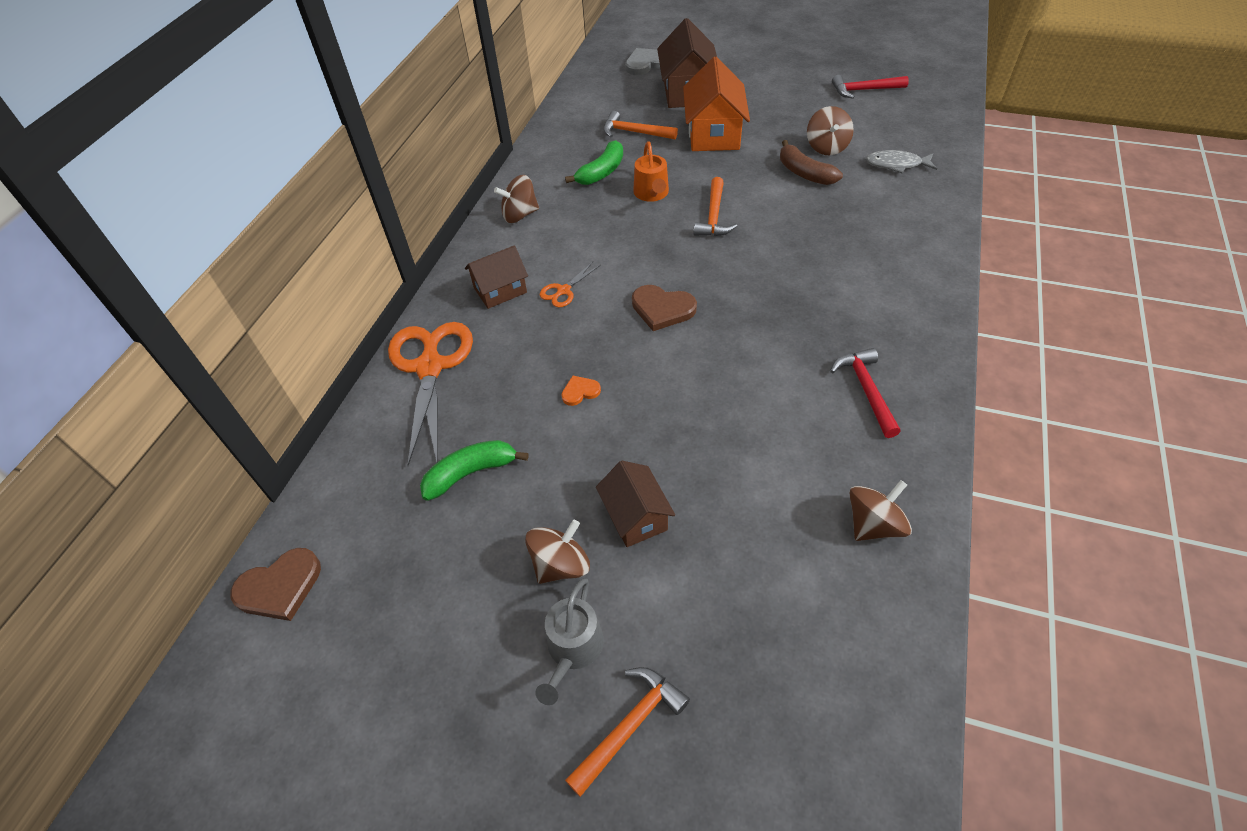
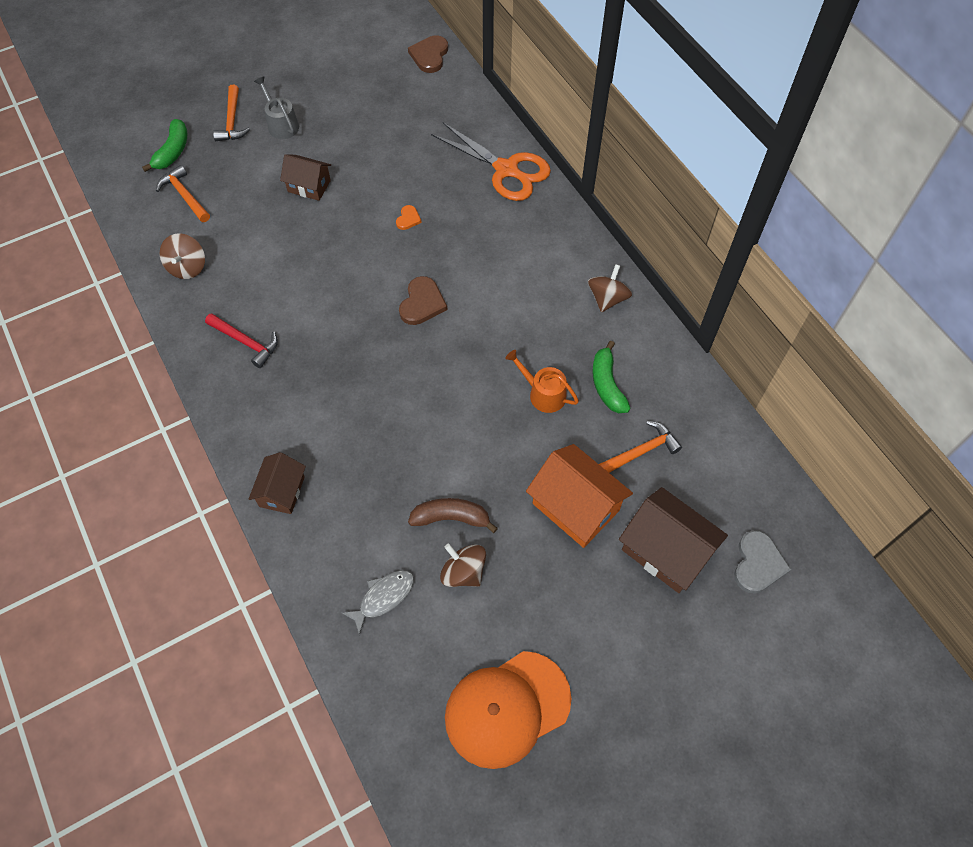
camera: 130 degrees right, 10 degrees up
green banana [420,440,529,501] -> green banana moved to [142,119,187,172]
brown house [465,245,528,309] -> brown house moved to [249,452,306,514]
brown spinning top [525,520,590,584] -> none
orange scissors [540,262,601,307] -> none
brown heart [632,285,697,331] -> brown heart turned 135 degrees clockwise [399,276,448,325]
orange hammer [693,177,737,236] -> orange hammer moved to [156,165,210,222]
red hammer [832,75,909,99] -> orange cap [445,651,572,769]

